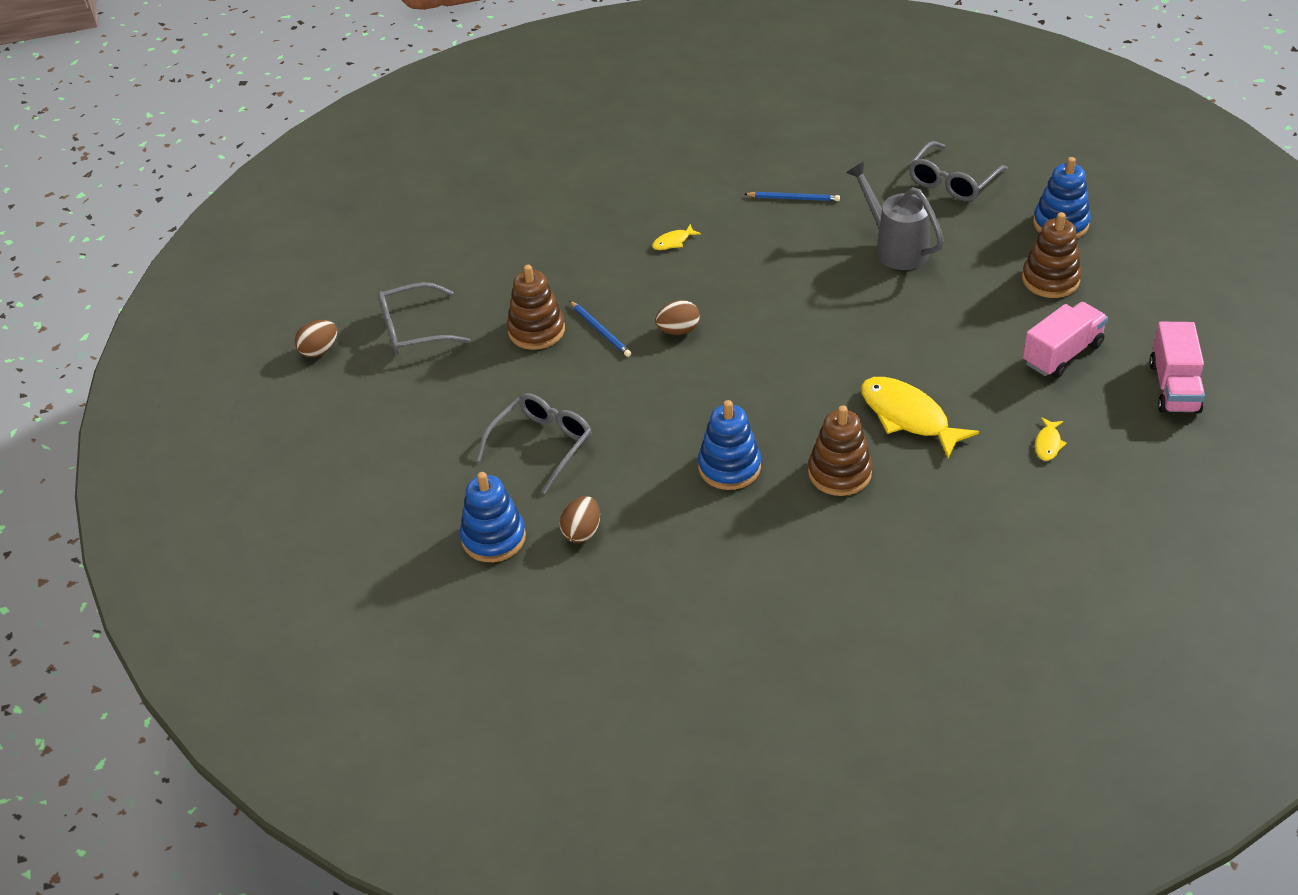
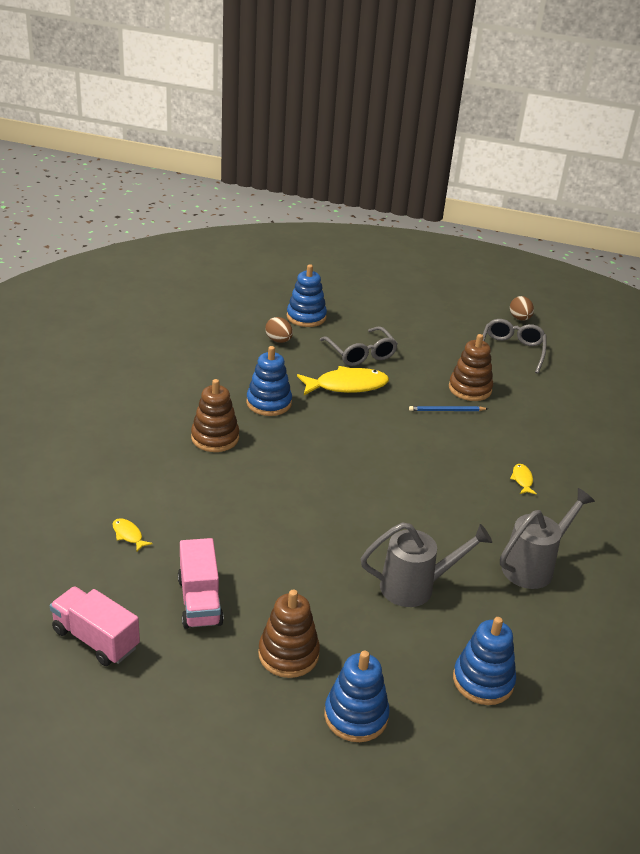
camera: 115 degrees right, 10 degrees down
brown egg [655,300,700,335] -> none
blue pencil [744,192,840,201] -> grey watering can [500,488,595,589]
yellow fish [861,377,979,458] -> yellow fish moved to [297,366,389,395]
grey glasses [909,141,1008,201] -> blue stacking toy [453,617,516,705]

